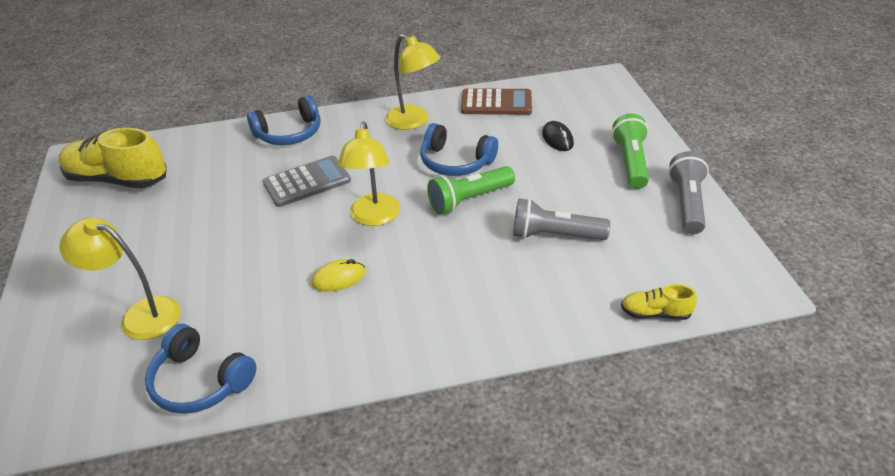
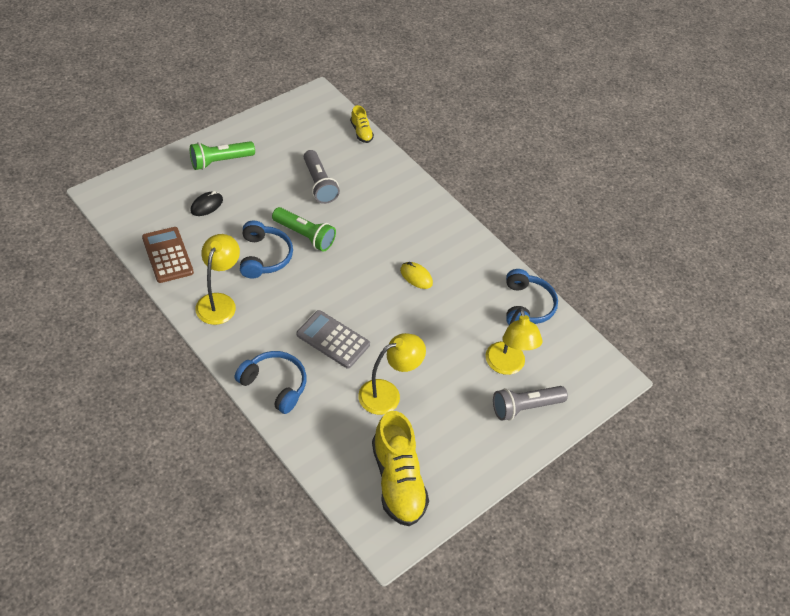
camera: 125 degrees left, 10 degrees up
yellow lamp [338,122,400,226] -> yellow lamp moved to [358,333,426,415]
grey flashlight [668,151,709,234] -> grey flashlight moved to [493,386,568,421]

